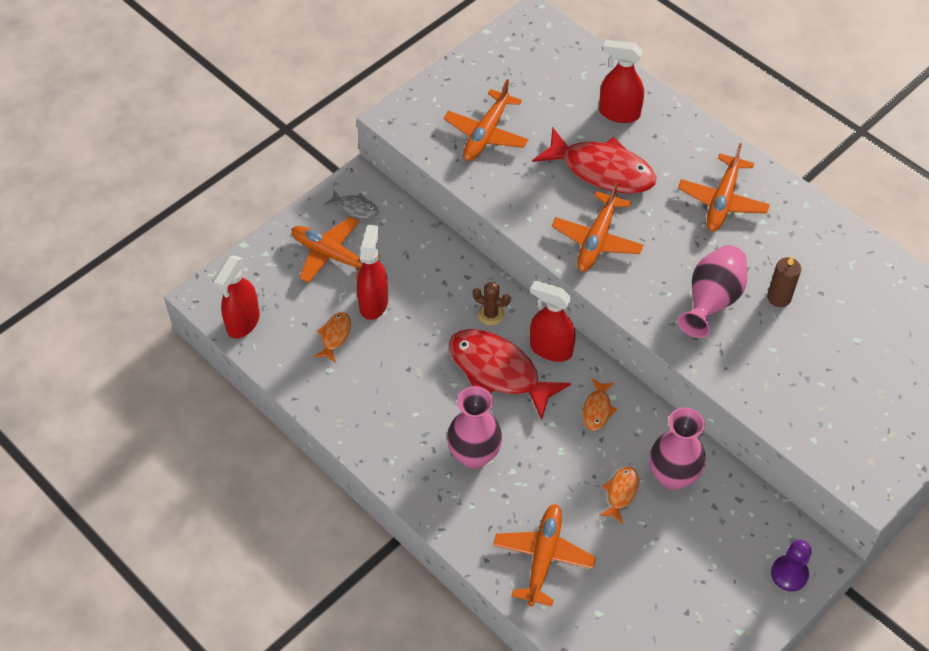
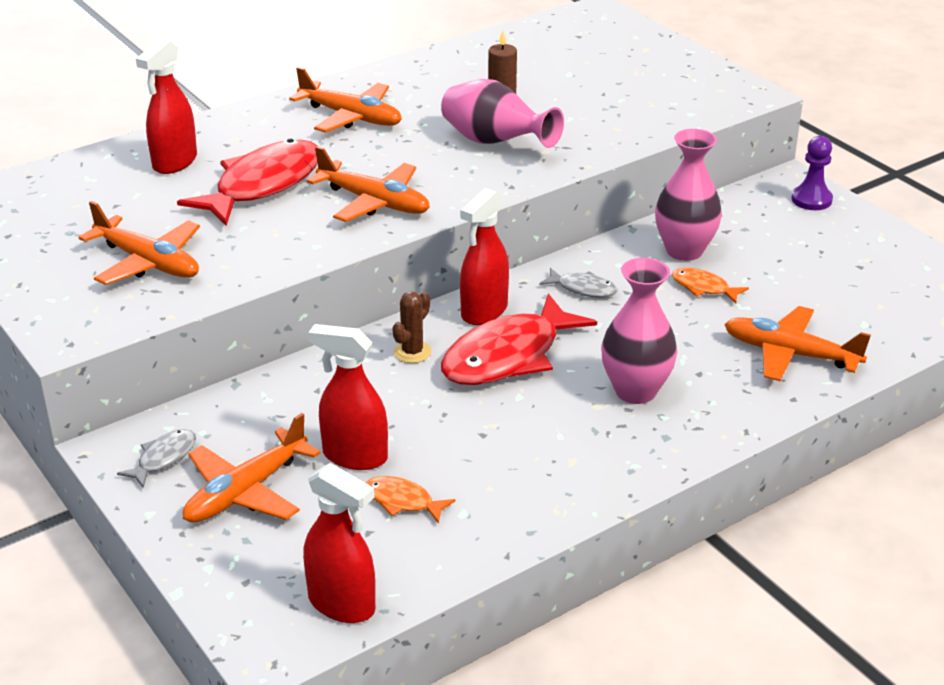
camera: 80 degrees left, 20 degrees down
orange fish [583,378,617,431] -> grey fish [539,268,618,297]

